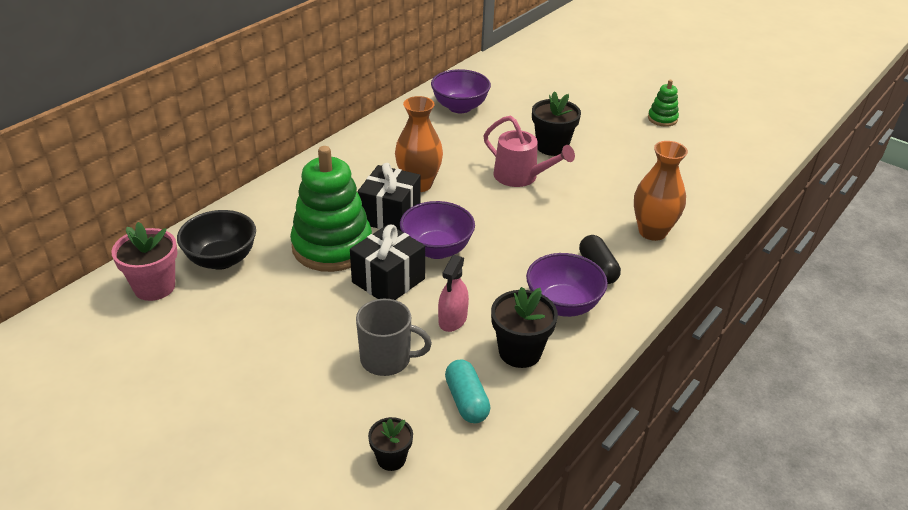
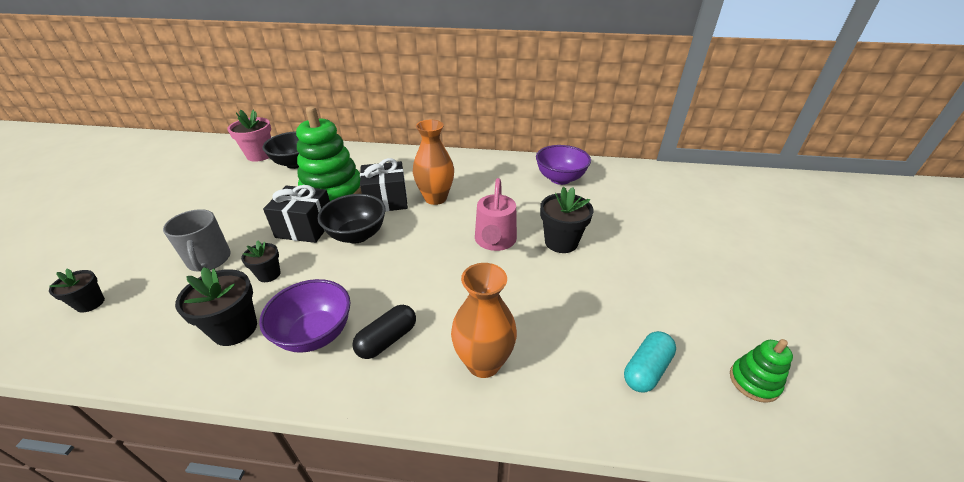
camera: 60 degrees right, 0 degrees up
purple bowl [400,201,475,259] -> black bowl [317,194,386,243]
pink spray bottle [438,255,469,332] -> black flower pot [241,241,280,282]
turquoise capsule [445,360,490,423] -> turquoise capsule moved to [624,331,676,393]
green stacking toy [648,80,679,127] -> green stacking toy moved to [730,339,793,403]

